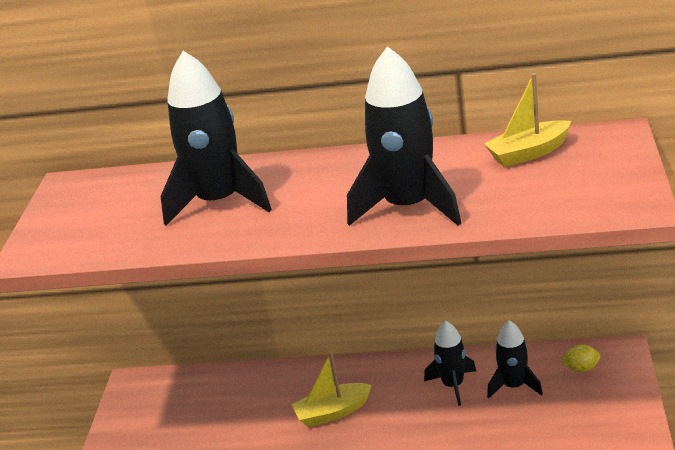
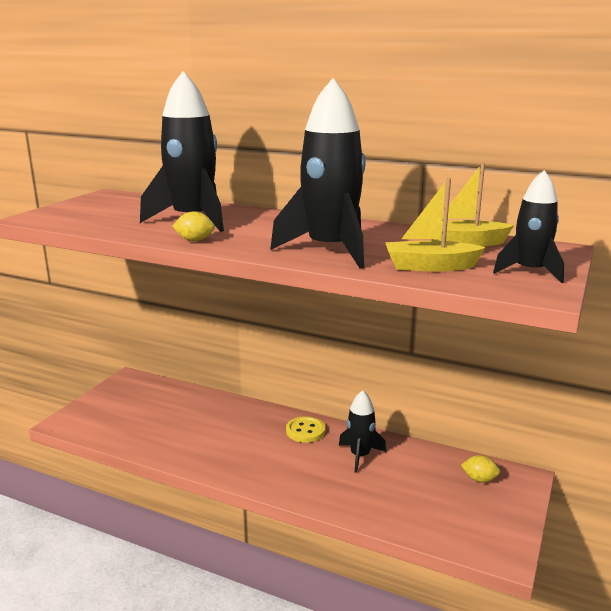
camera: 15 degrees right, 10 degrees down
yellow boat [291,351,372,427] -> yellow boat moved to [385,178,486,271]
black rocket [487,321,543,399] -> black rocket moved to [493,170,564,283]
none -> yellow lemon [172,211,215,241]
none -> yellow button [286,416,325,443]

